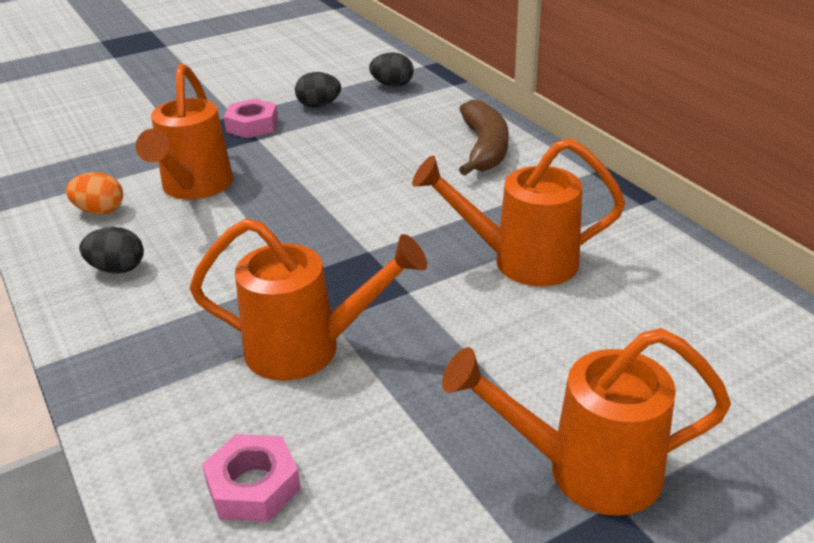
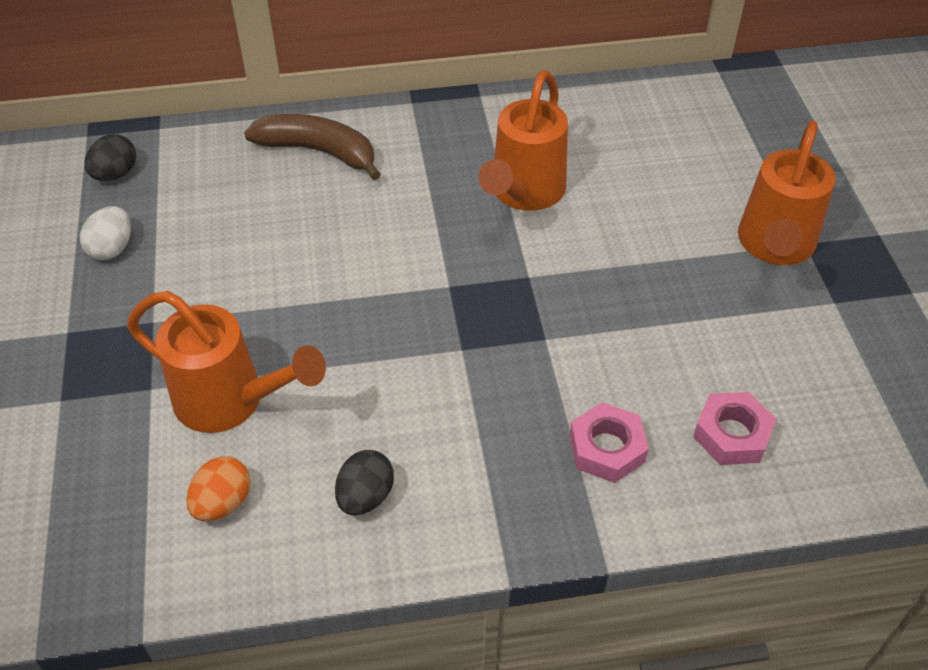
camera: 70 degrees left, 15 degrees up
orange watering can [190,218,427,381] -> none
pink nut [224,98,278,138] -> pink nut moved to [570,402,649,483]
black egg [295,72,341,107] -> white egg [80,206,131,260]

